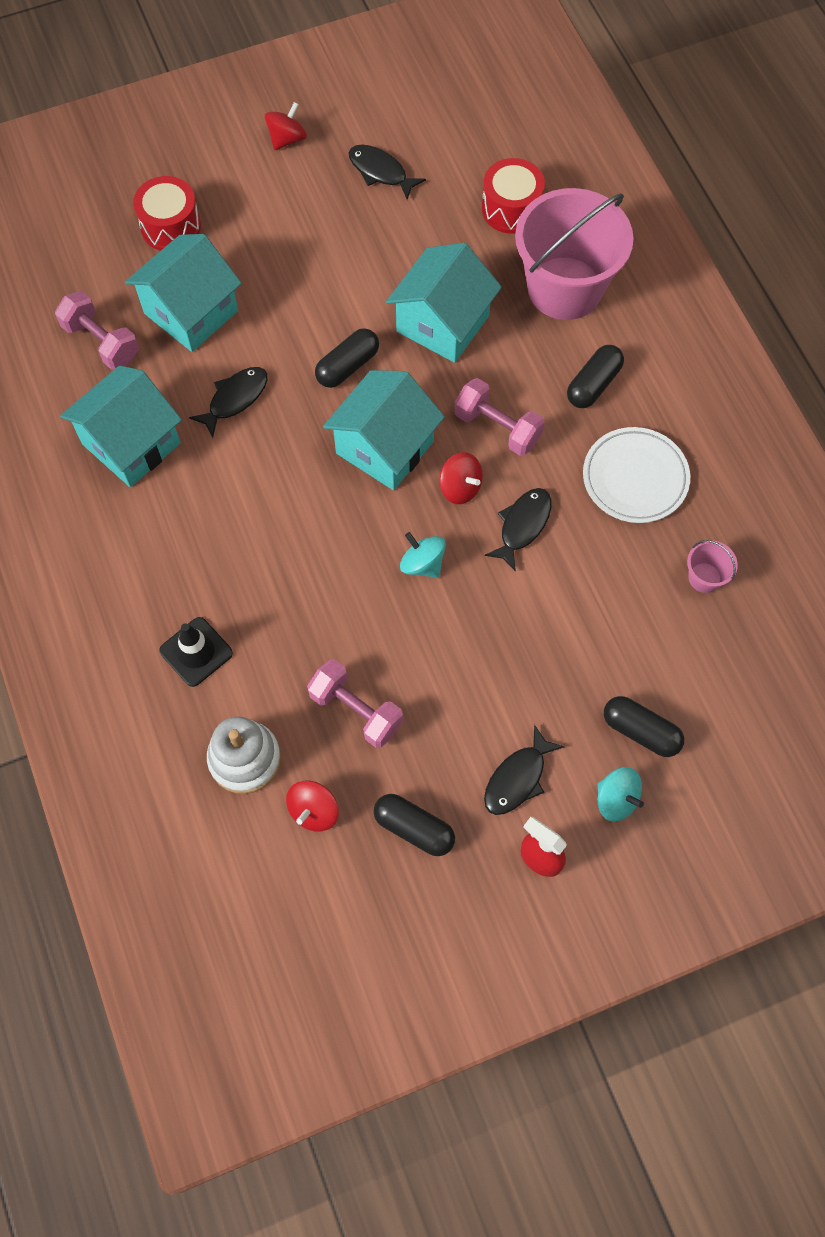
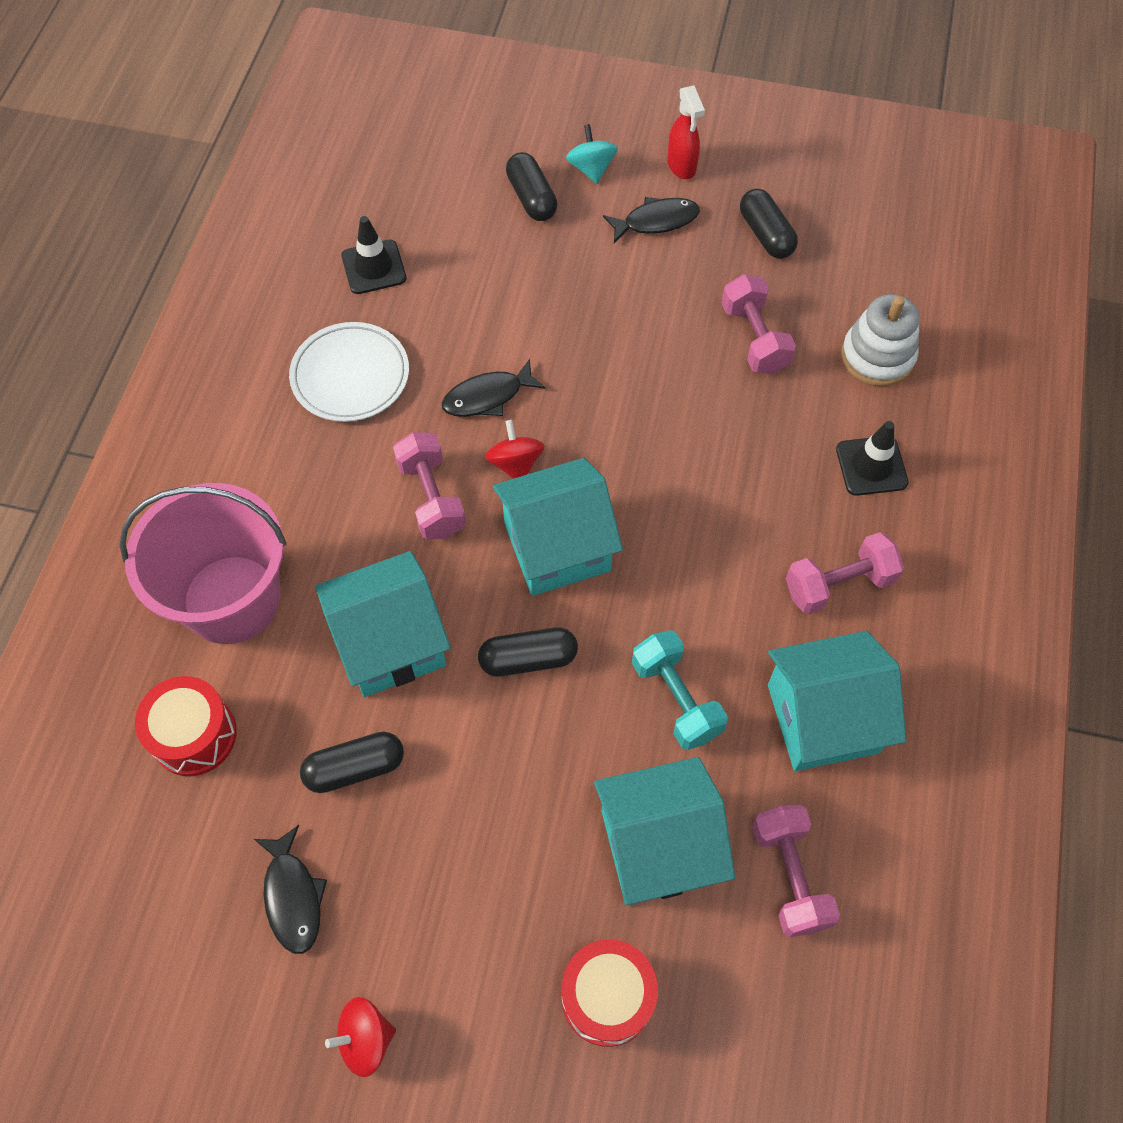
camera: 145 degrees left, 5 degrees down
black fish [189,367,268,438] -> turquoise dumbbell [632,630,728,750]
red spinning top [286,781,339,831] -> none
turquoise spinning top [400,532,446,578] -> none
black capsule [567,345,624,408] -> black capsule moved to [300,732,404,793]
pink bucket [687,540,738,593] -> black traffic cone [341,216,406,294]
none -> pink dumbbell [786,532,904,615]

